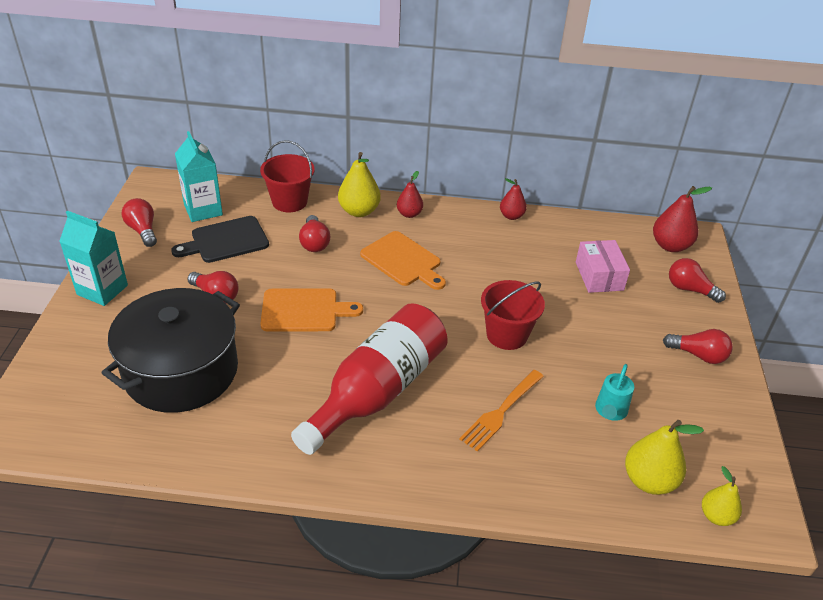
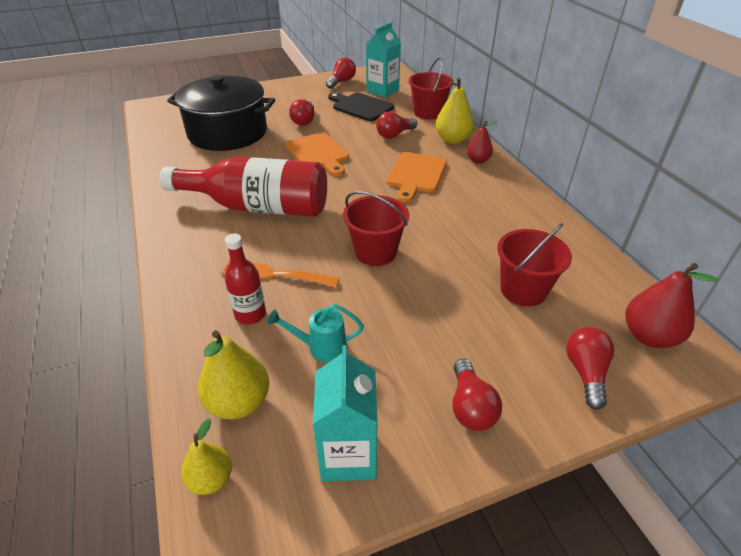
camera: 65 degrees right, 0 degrees up
turquoise carton [59,211,128,306] -> turquoise carton moved to [313,345,378,481]
red pear [500,178,527,220] -> none
pink box [576,240,630,293] -> red bucket [497,223,572,306]
none -> red bottle [225,233,266,325]

